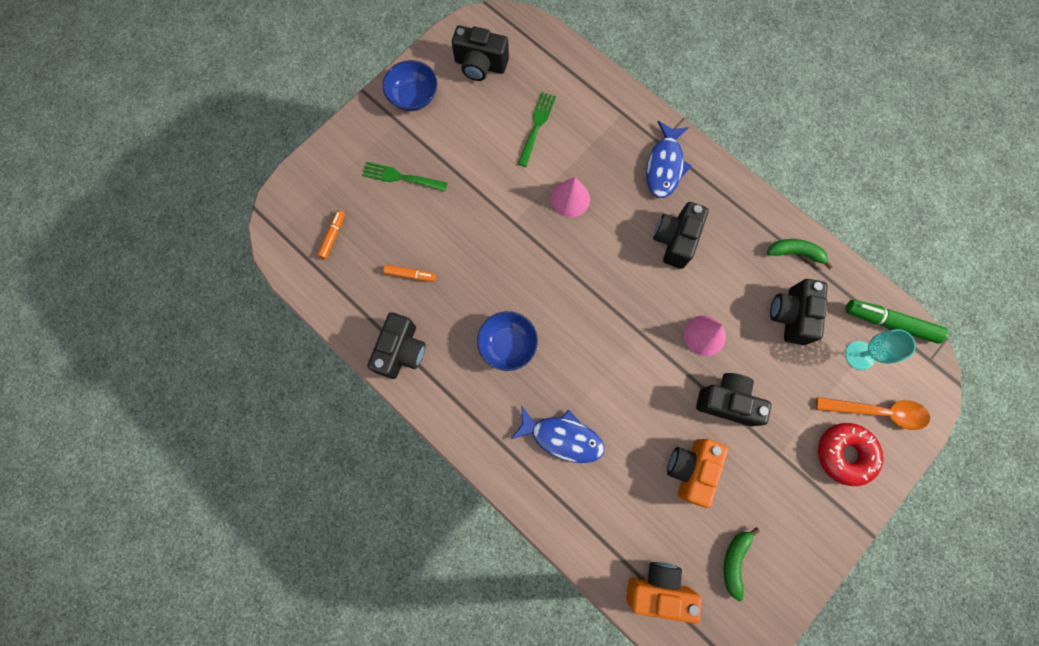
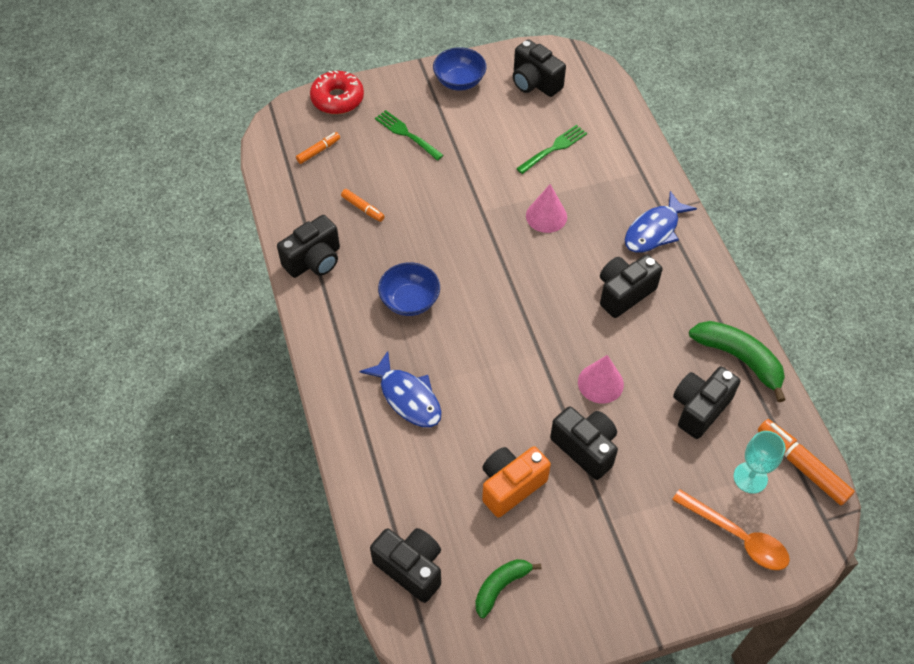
camera: 30 degrees right, 20 degrees down
orange camera [626,562,702,624] -> black camera [370,528,441,603]
green banana [767,239,833,269] -> green banana [689,321,786,402], size x1.59
red donut [818,423,883,486] -> red donut moved to [310,71,364,114]
green marker [846,300,948,344] -> orange marker [758,419,855,505]

